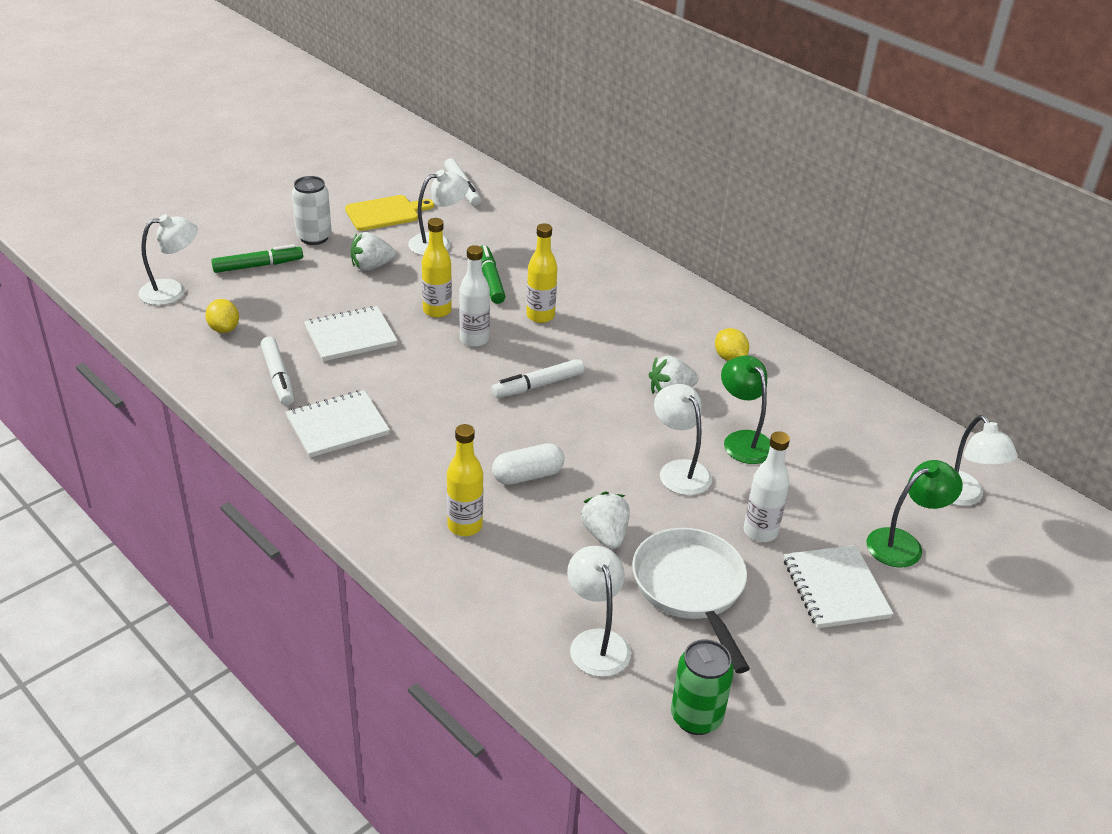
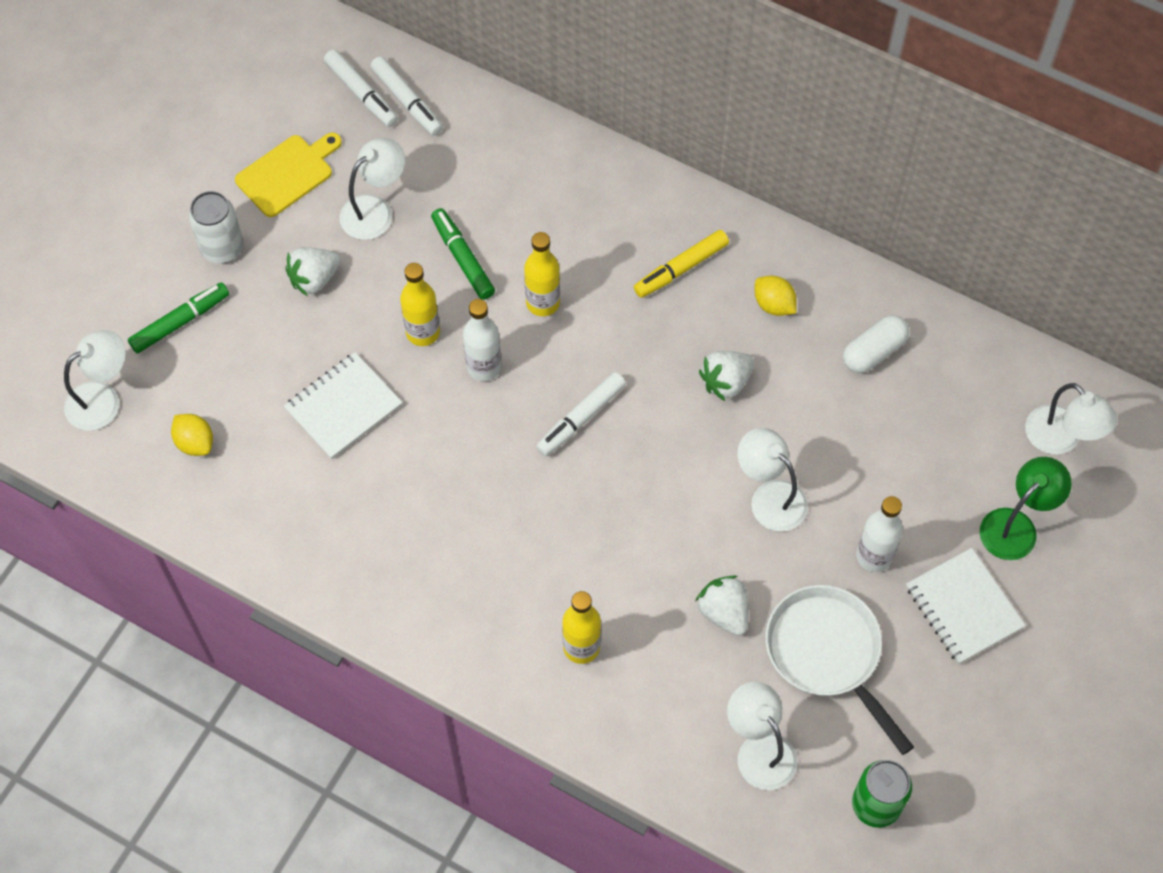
camera: 15 degrees left, 25 degrees up
white marker [261,337,294,405] -> white marker moved to [370,56,443,136]
white notebook [285,390,390,458] -> none
white capsule [492,443,565,485] -> white capsule moved to [843,315,909,373]
green lamp [721,355,770,464] -> none
none -> yellow marker [634,230,729,298]

